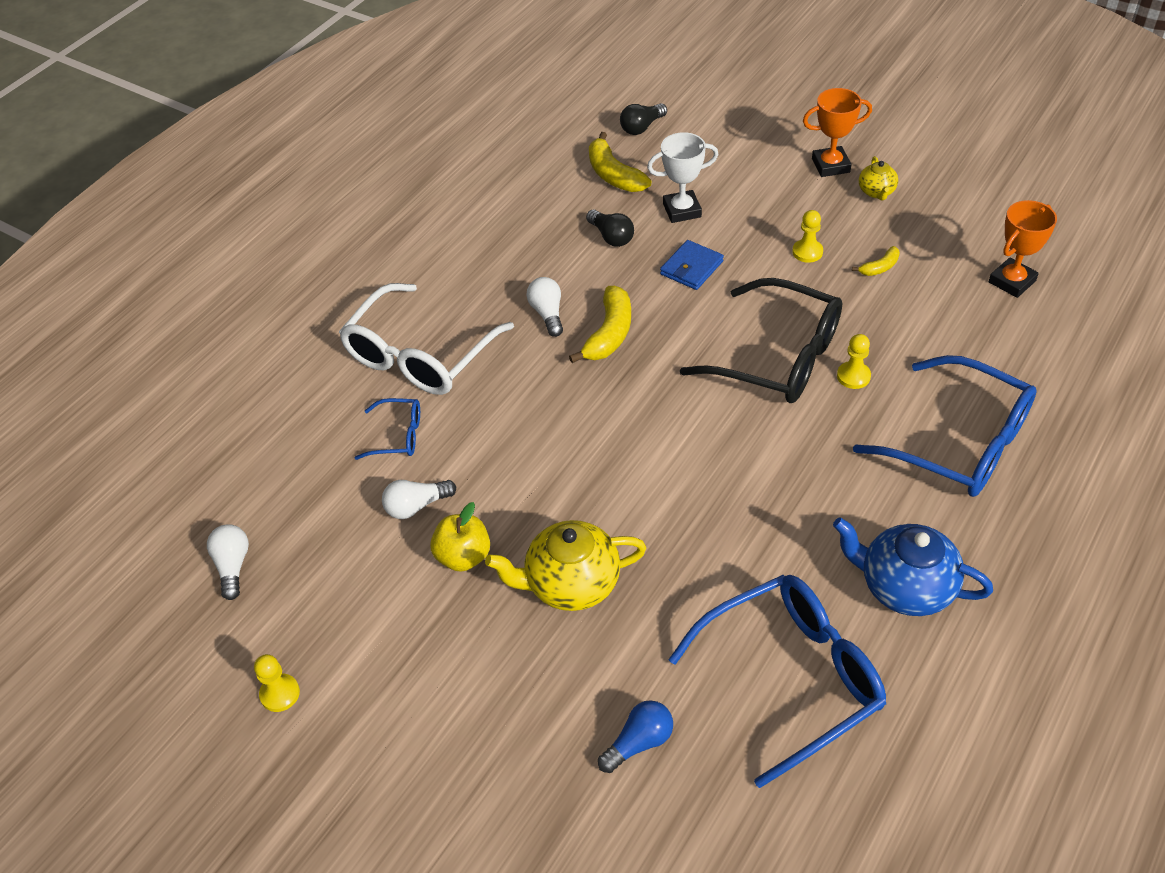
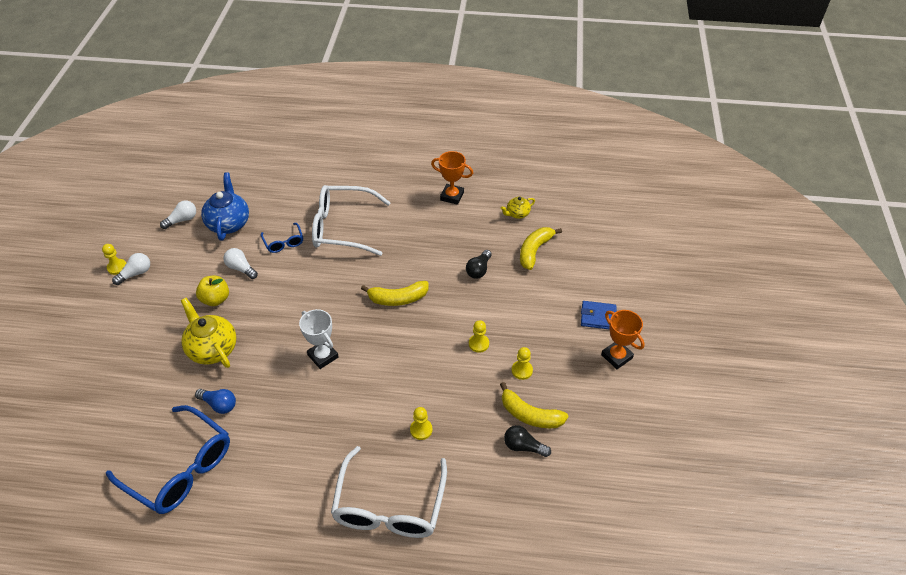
camera: 60 degrees right, 0 degrees up
white light bulb [526,277,563,337] -> white light bulb moved to [112,253,150,285]
blue light bulb [598,700,673,773] -> blue light bulb moved to [195,389,236,414]
black light bulb [620,103,667,135] -> black light bulb moved to [504,425,551,457]
white trophy [647,132,718,223] -> white trophy moved to [299,309,339,369]
blue wallet [660,240,724,290] -> blue wallet moved to [581,301,617,330]
black glasses [680,278,842,403] -> none
blue teapot [833,517,993,616] -> blue teapot moved to [201,173,249,241]
yellow banana [852,246,900,276] -> yellow banana [500,382,569,428], size x1.87
blue glasses [853,355,1036,497] -> white glasses [331,446,447,538]
yellow teapot [859,156,898,201] -> yellow teapot moved to [501,197,535,219]
orange trophy [989,200,1057,298] -> orange trophy moved to [431,151,473,205]
none -> yellow pawn [469,320,489,353]

